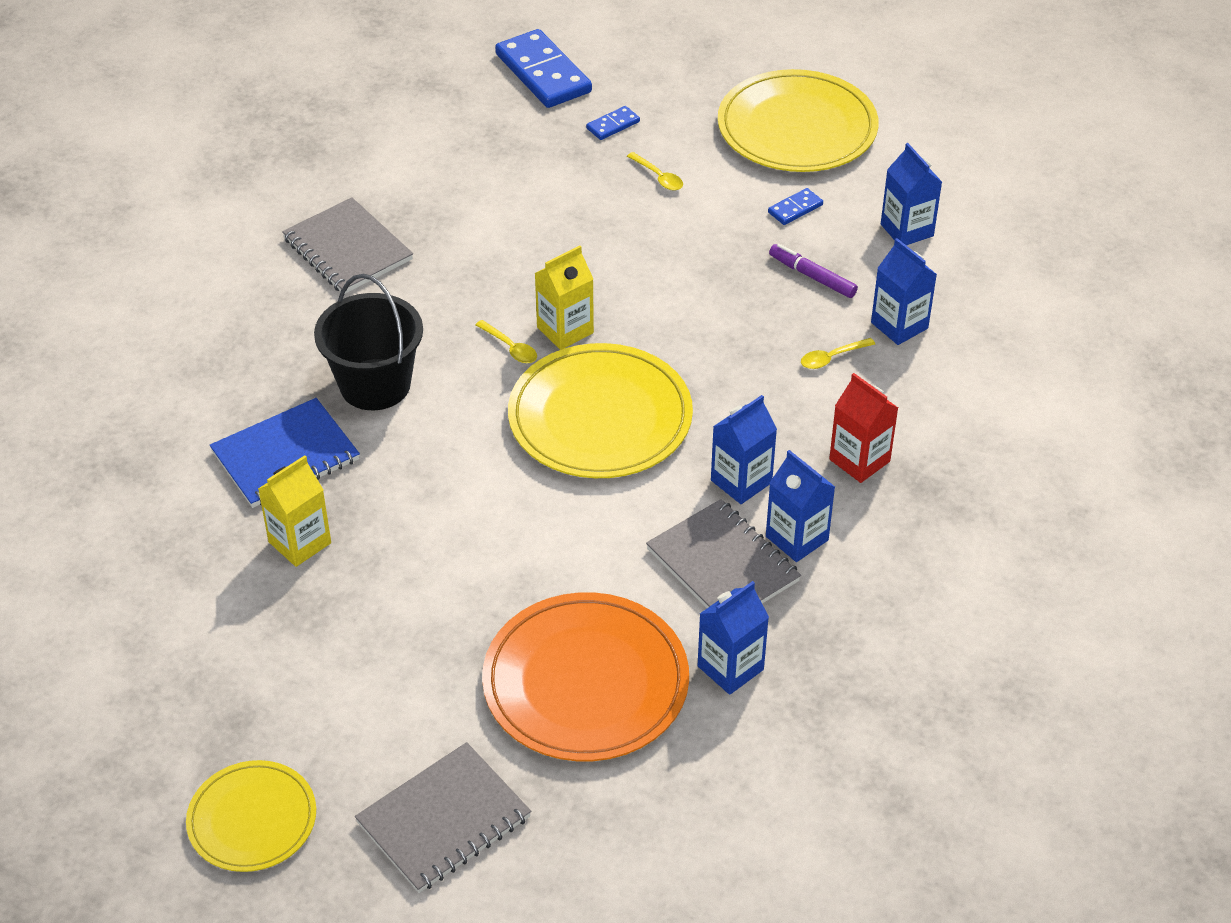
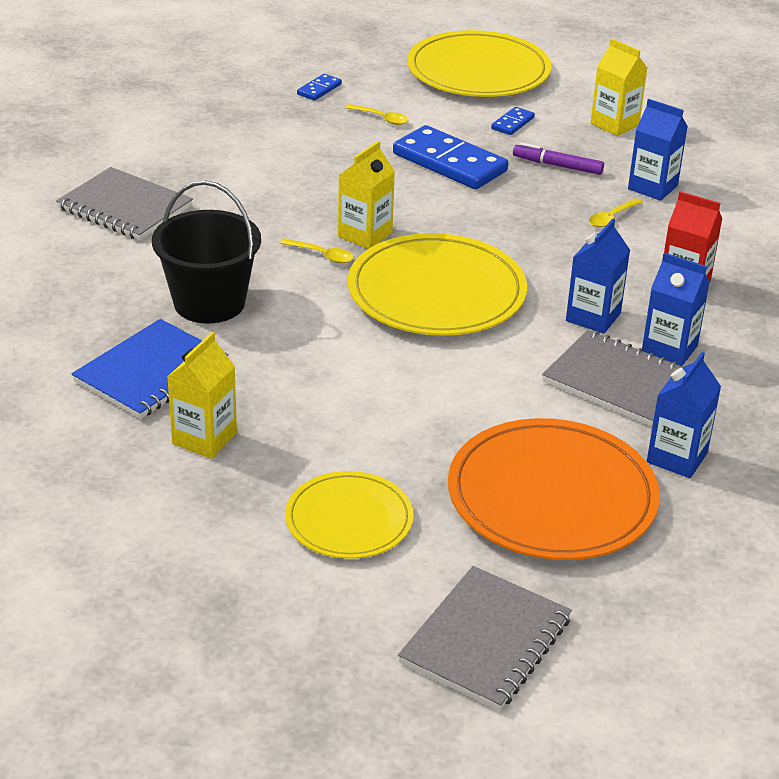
camera: 20 degrees left, 10 degrees down
yellow plate [186,760,316,872] -> yellow plate moved to [285,471,413,559]
blue domino [495,29,592,108] -> blue domino moved to [393,125,508,189]
blue carton [881,143,942,245] -> yellow carton [591,39,647,136]

